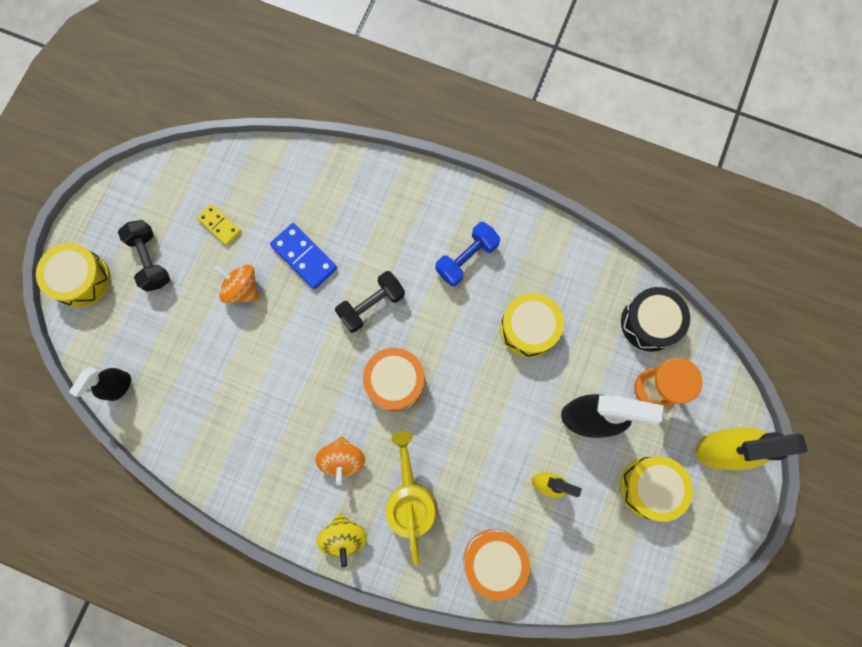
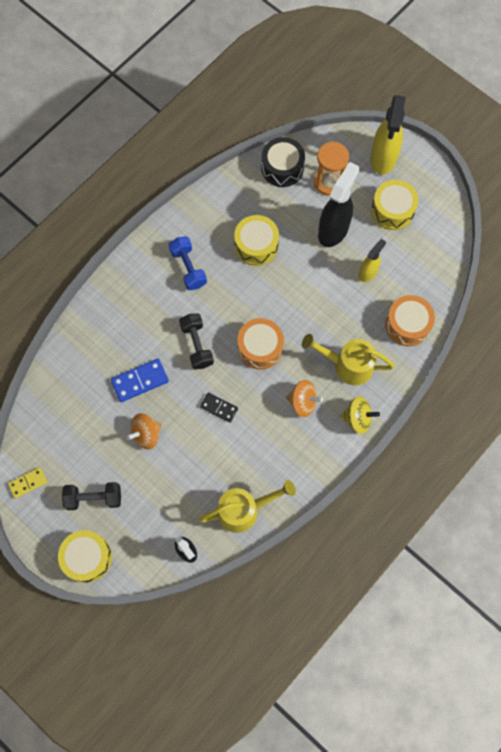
camera: 70 degrees left, 5 degrees down
yellow domino [197,204,241,245] -> yellow domino moved to [8,467,47,499]
none -> yellow watering can [199,480,296,533]
none -> black domino [200,392,238,423]

